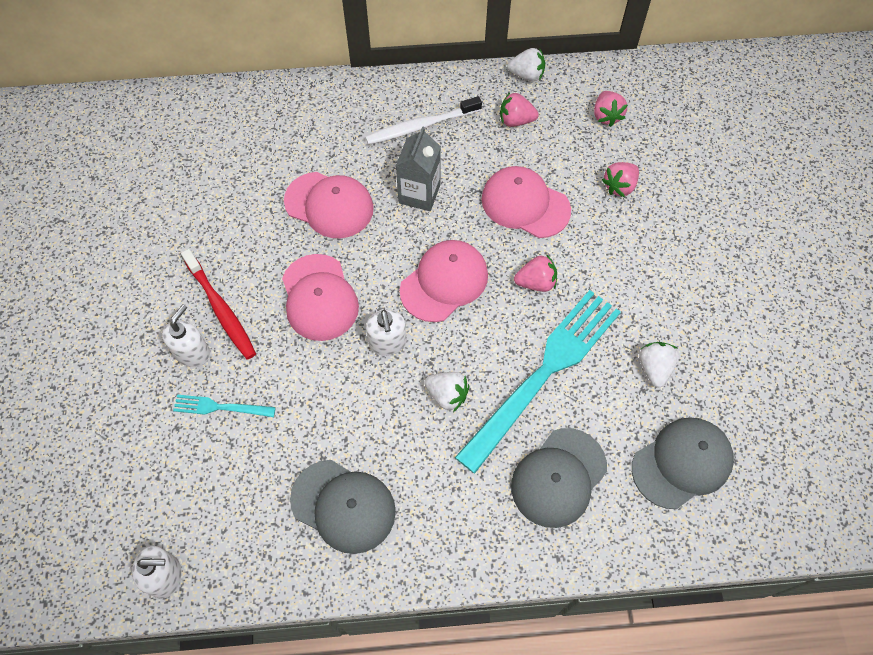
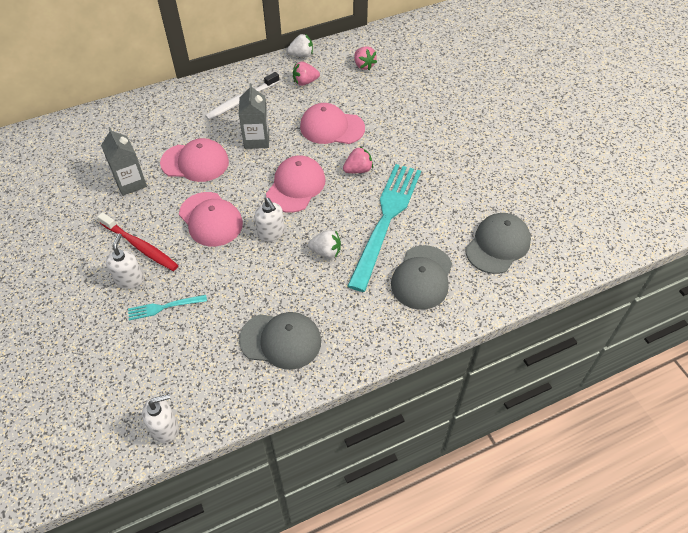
camera: 20 degrees left, 10 degrees down
pink strawberry [602,162,639,197] -> none
white strawberry [639,342,679,388] -> none
none -> grey carton [101,127,147,196]

